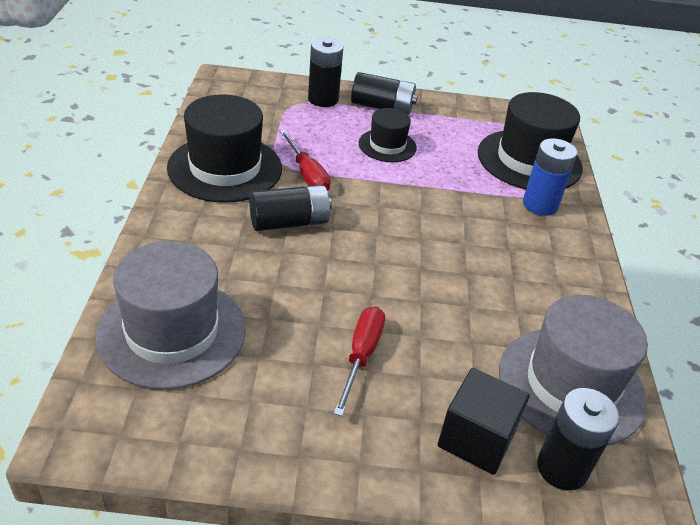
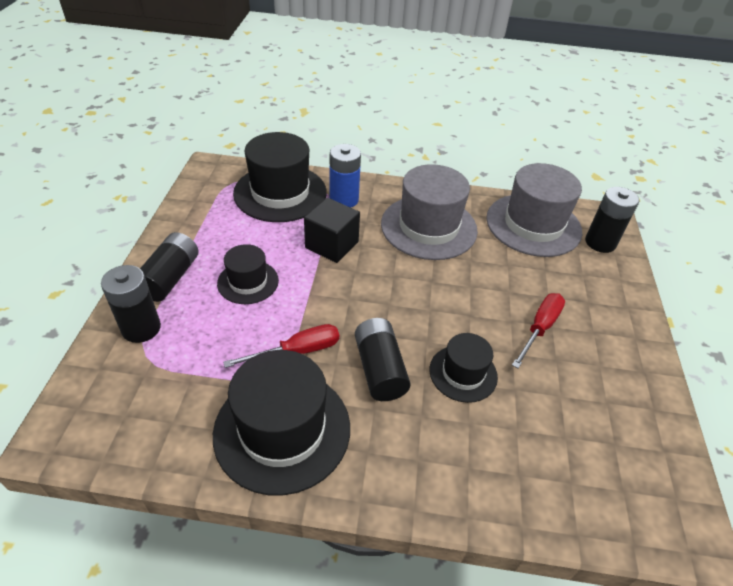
camera: 85 degrees left, 5 degrees up
grey hat [95,241,246,390] -> grey hat moved to [381,164,478,260]
red screwdriver [334,306,385,416] -> red screwdriver turned 105 degrees clockwise [512,293,565,368]
black cube [438,368,530,475] -> black cube moved to [304,198,360,263]
none -> black hat [429,333,498,403]

